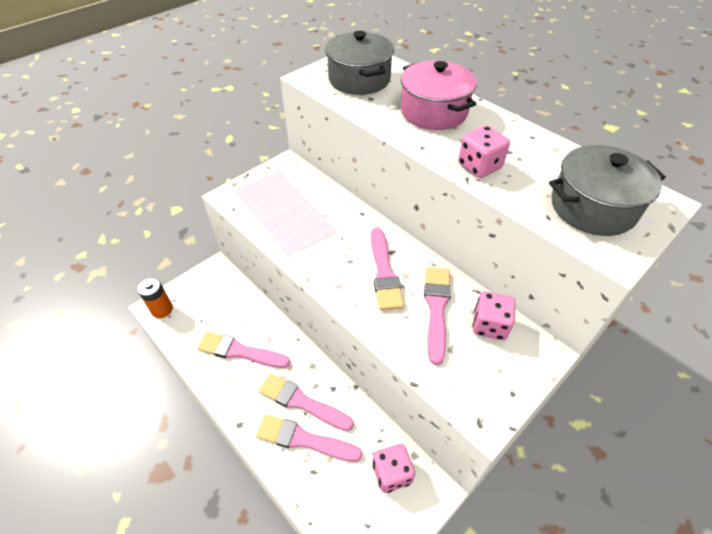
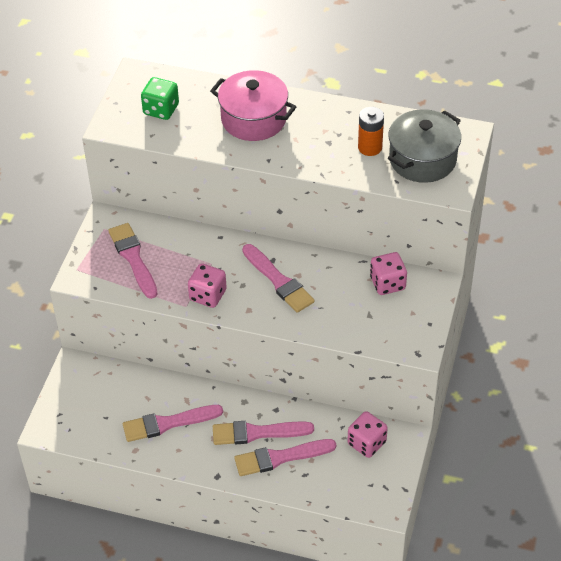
camera: 30 degrees left, 0 degrees up
orange battery [137,278,173,318] -> orange battery moved to [358,107,384,156]
grey pot [325,31,394,95] -> green dice [141,77,179,120]
pink brush [424,267,451,365] -> pink brush moved to [109,223,158,299]
pink dice [458,125,510,178] -> pink dice moved to [188,263,227,308]

